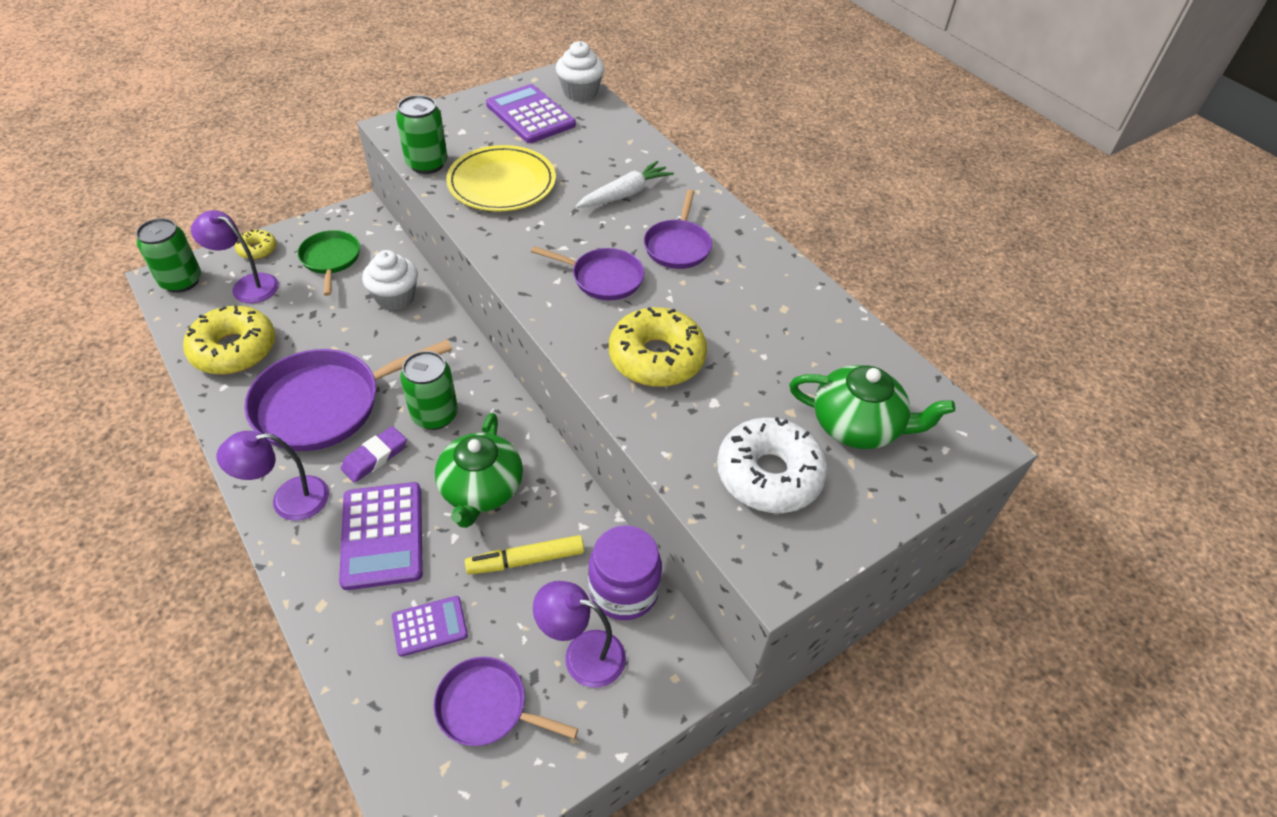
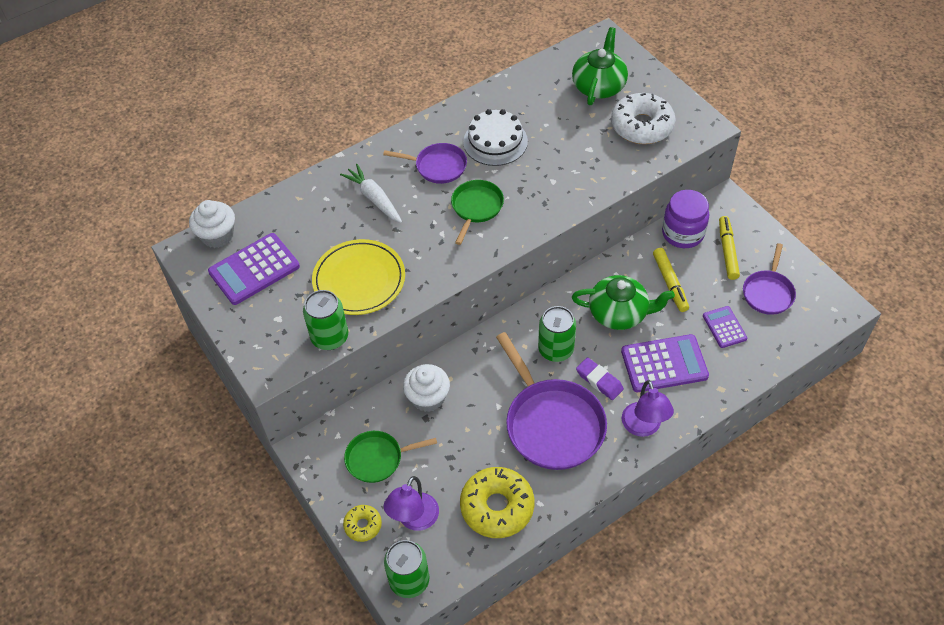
camera: 85 degrees left, 5 degrees up
purple pan [531,246,644,300] -> green pan [451,180,504,245]
purple lamp [533,581,626,688] -> yellow marker [719,216,740,280]
yellow donut [609,307,707,387] -> none
none -> white cake [463,109,528,166]

